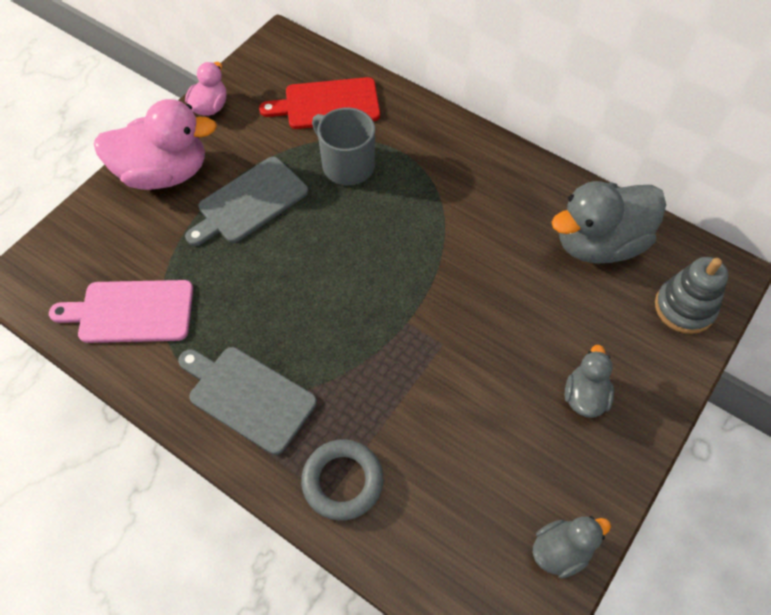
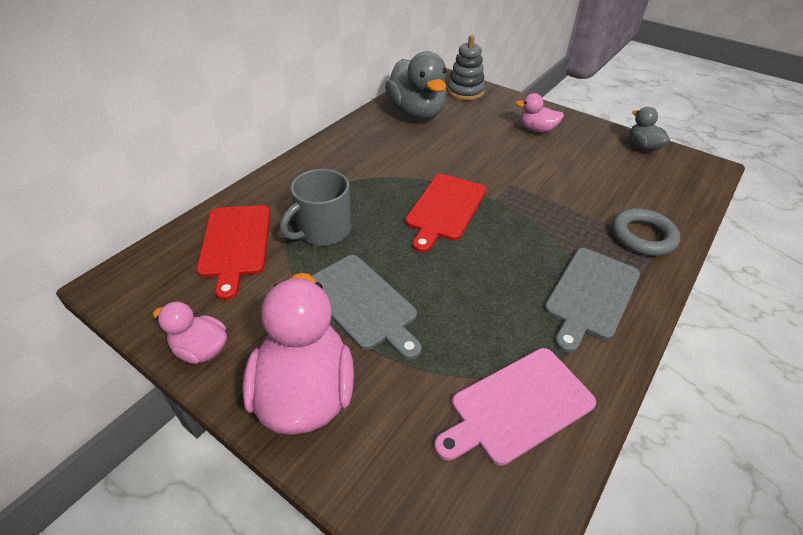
camera: 90 degrees left, 15 degrees down
pink cutting board [49,280,193,343] -> pink cutting board turned 60 degrees clockwise [434,348,596,466]
grey duck [564,345,614,418] -> pink duck [516,93,564,133]
none -> red cutting board [405,174,486,252]

